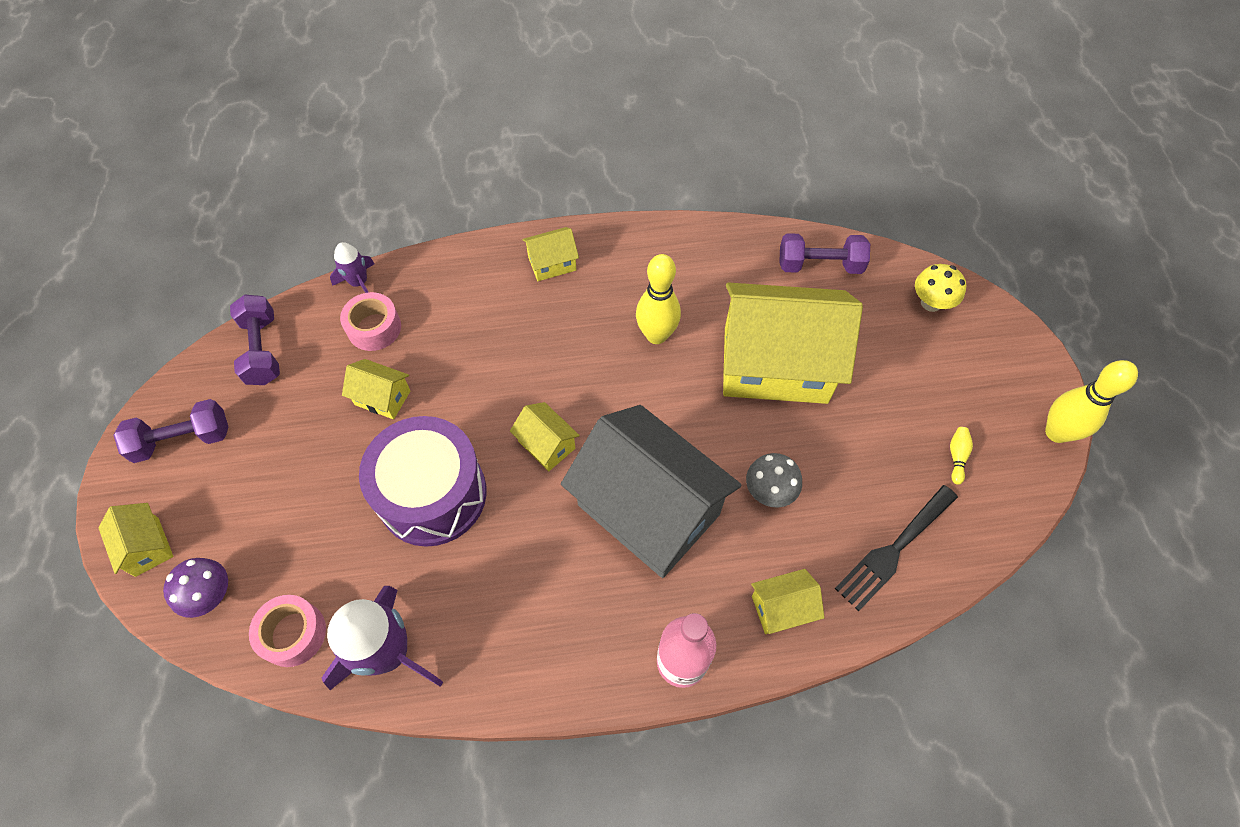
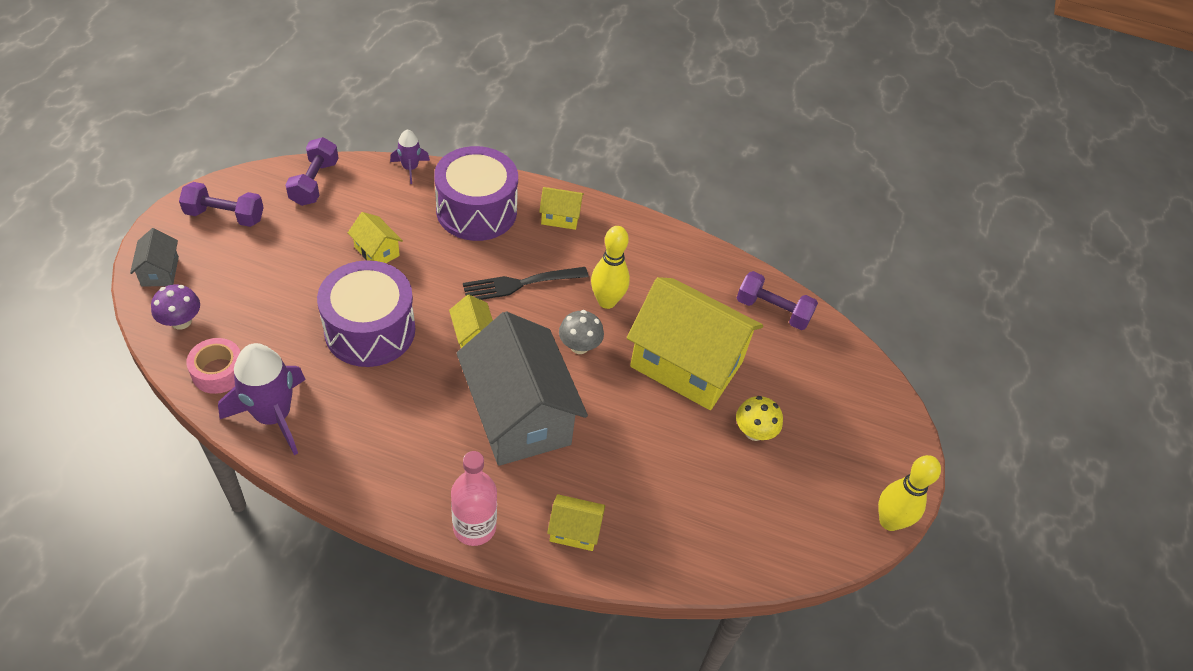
camera: 20 degrees right, 10 degrees down
yellow house [99,503,173,577] -> grey house [130,228,179,287]
pink tape [340,292,401,351] -> none
grey mushroom [746,453,802,508] -> grey mushroom moved to [559,310,604,354]
black fork [835,485,958,611] -> black fork moved to [463,267,589,300]
yellow mushroom [915,264,966,312] -> yellow mushroom moved to [736,396,783,441]
yellow bowling pin [950,427,973,485] -> none
none -> purple drum [434,146,518,241]

